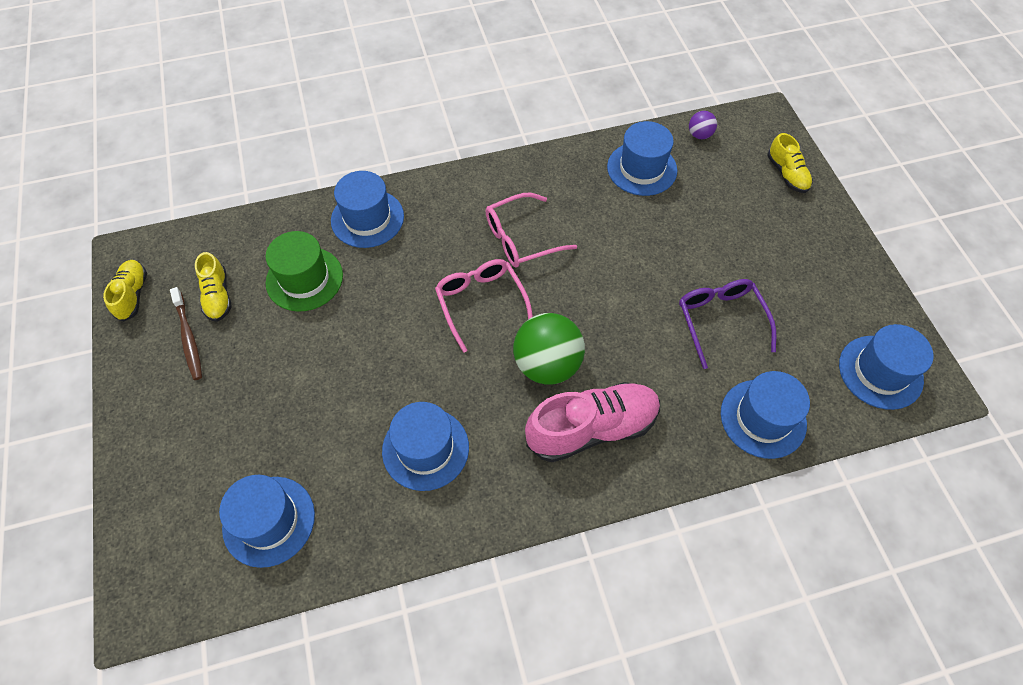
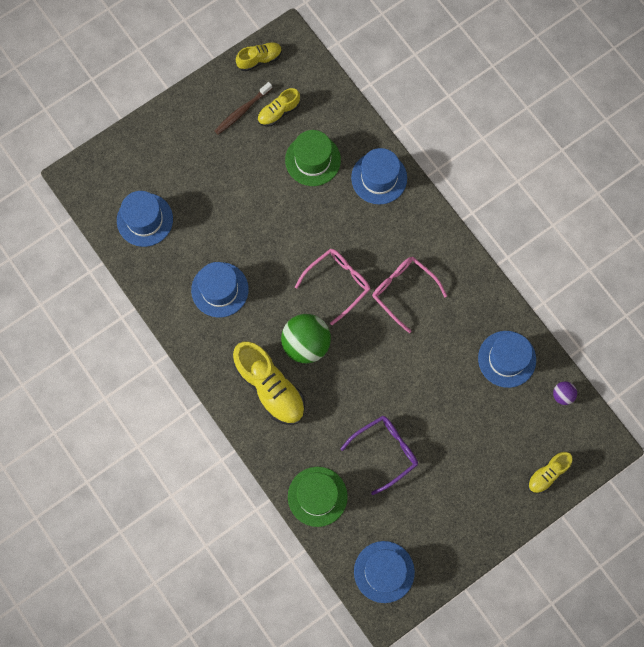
camera: 70 degrees right, 15 degrees up
pink shoe [525,382,660,462] -> yellow shoe [233,341,305,425]
blue hat [721,371,810,459] -> green hat [288,467,348,527]

